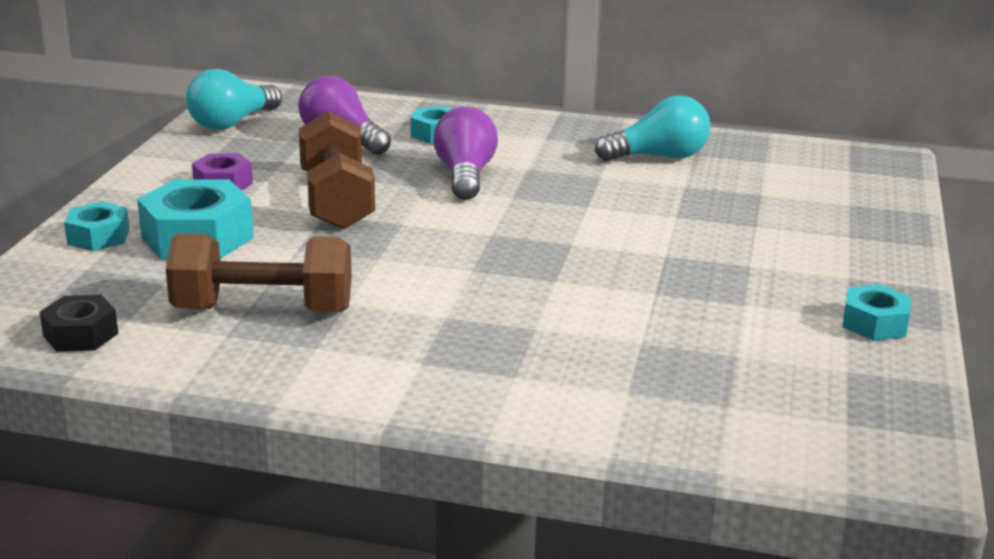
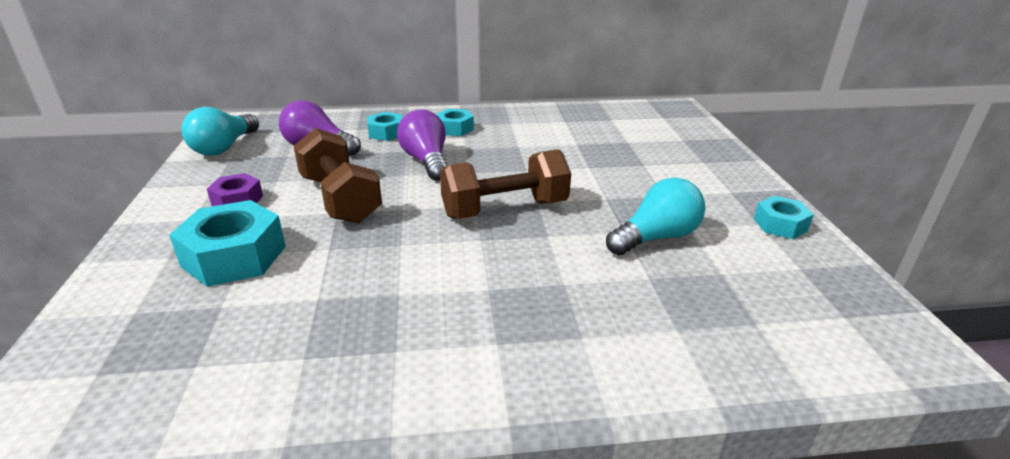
camera: 20 degrees left, 5 degrees up
black nut [40,295,119,352] -> none
turquoise nut [64,202,130,251] -> turquoise nut moved to [436,109,474,136]
brown dumbbell [166,233,352,312] -> brown dumbbell moved to [440,149,571,219]
turquoise light bulb [595,96,710,161] -> turquoise light bulb moved to [606,177,705,255]

